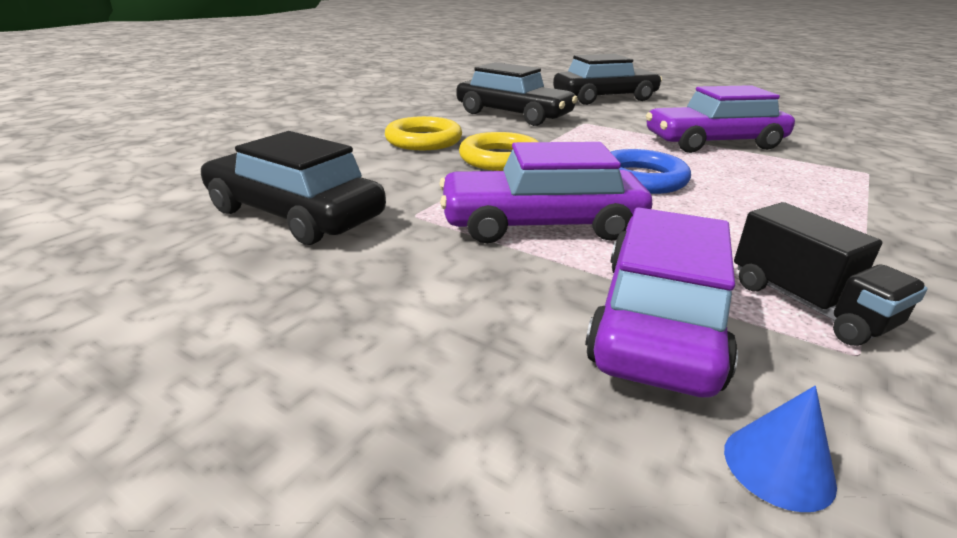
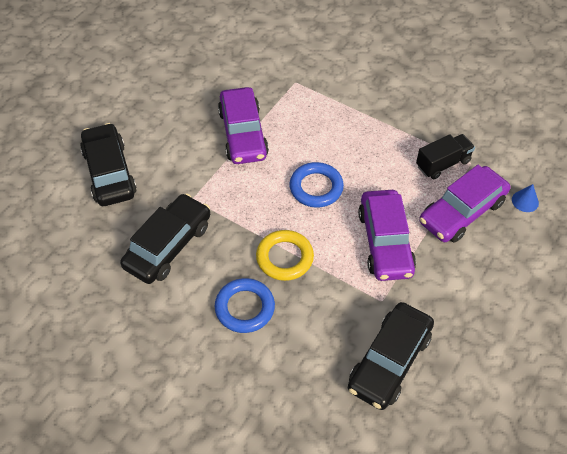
camera: 90 degrees left, 25 degrees up
yellow ring [385,116,462,150] -> blue ring [215,278,275,333]
purple car [585,207,738,398] -> purple car turned 60 degrees counterclockwise [419,165,510,243]

